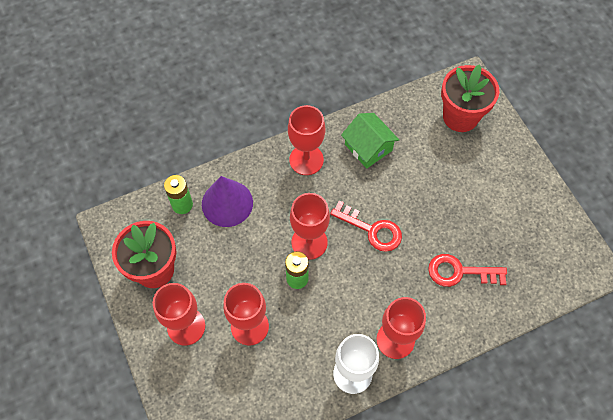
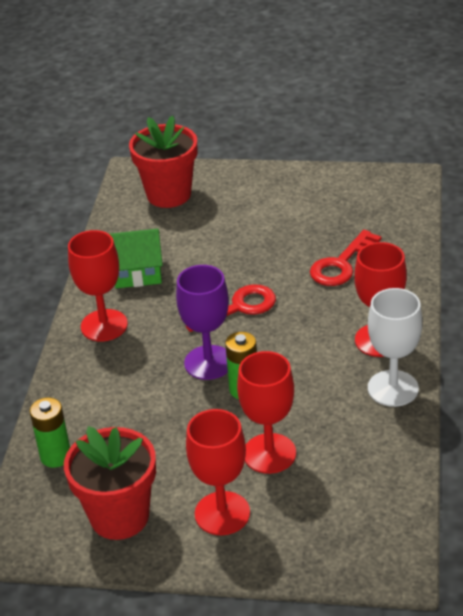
camera: 55 degrees left, 25 degrees down
purple cone [202,176,253,227] -> none
red goblet [290,193,330,260] -> purple goblet [176,265,229,380]

